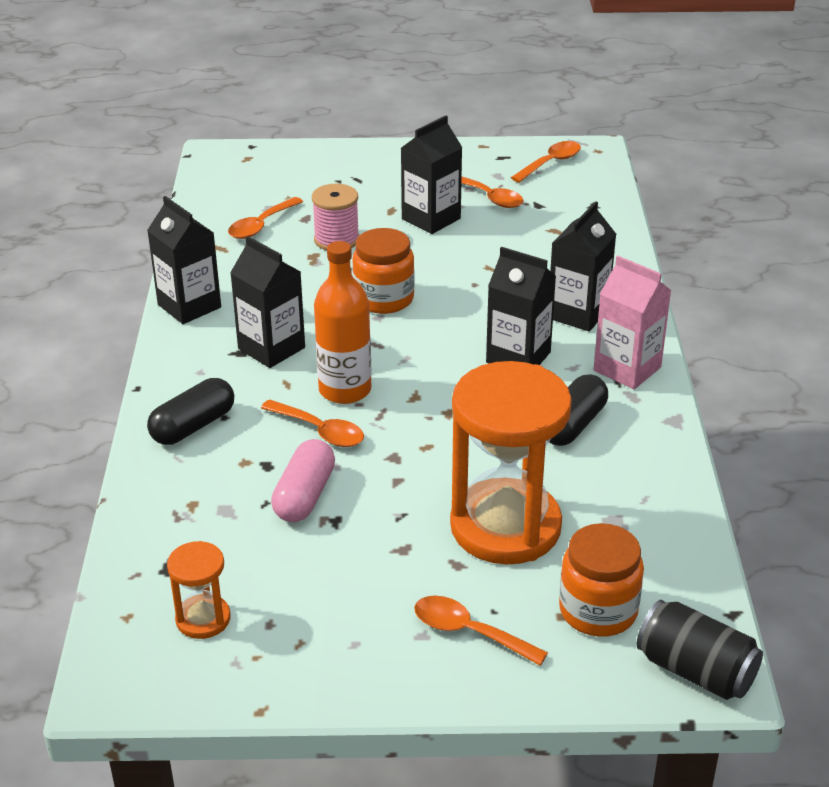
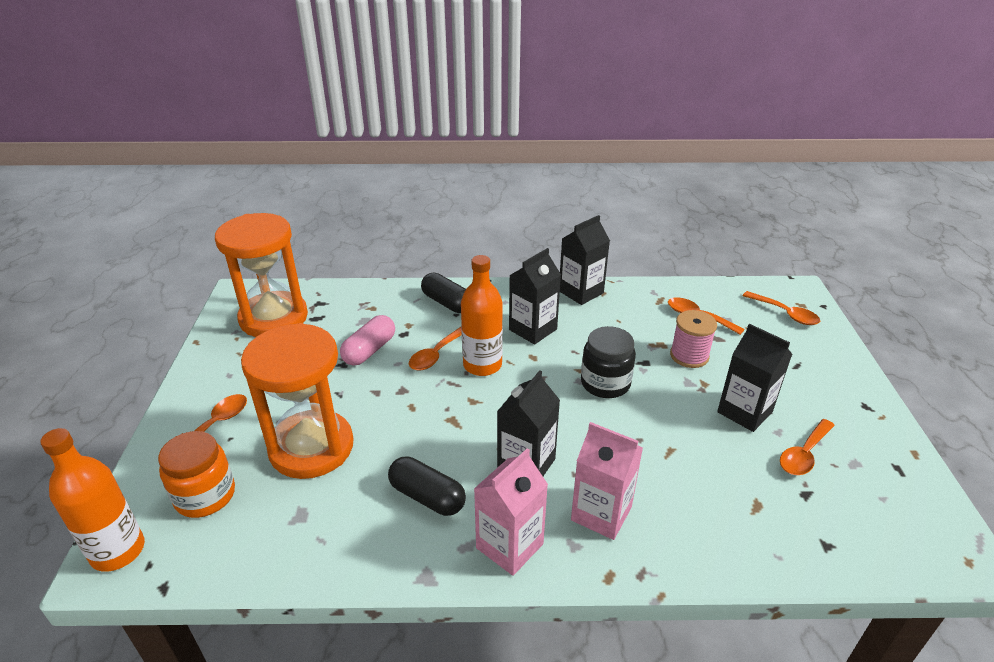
camera: 90 degrees right, 0 degrees up
orange hourglass [167,541,231,639] -> orange hourglass [215,213,308,337], size x2.18
pink capsule [271,439,335,522] -> pink capsule turned 75 degrees counterclockwise [340,315,395,366]
orange jar [352,228,415,314] -> black jar [581,326,636,398]
orange spoon [511,141,581,183] -> orange spoon moved to [743,291,820,325]
black carton [550,201,616,332] -> pink carton [571,422,643,540]
black can [637,600,763,700] -> orange bottle [40,428,145,572]

